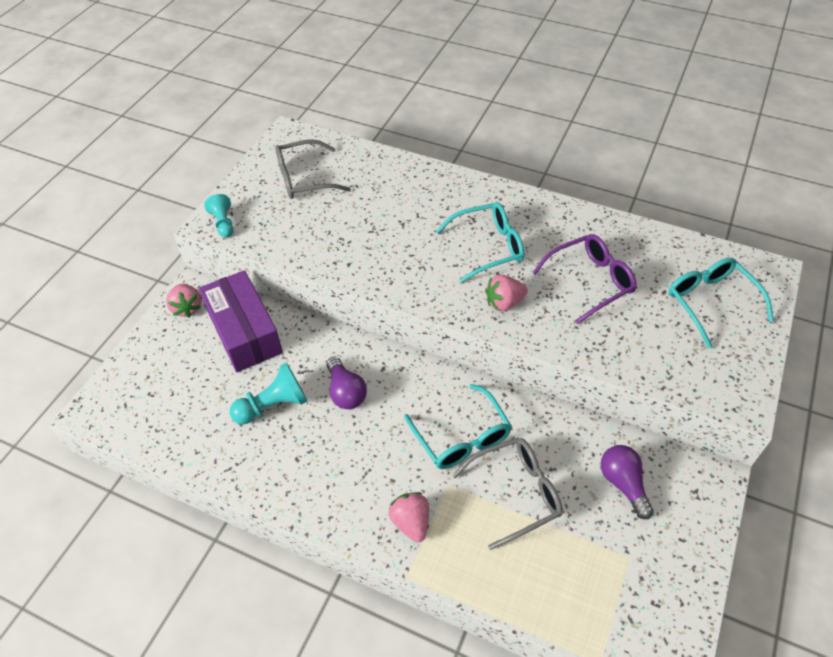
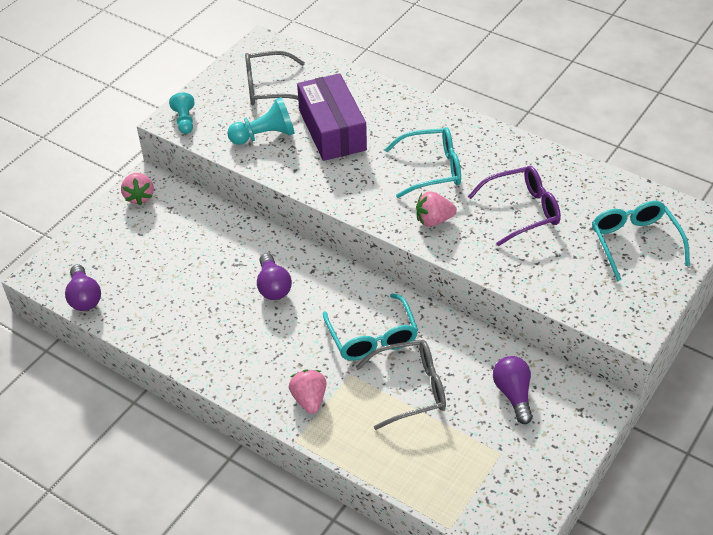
camera: 10 degrees right, 5 degrees down
purple box [199,270,283,372] -> purple box moved to [297,73,367,161]
turquoise pawn [230,363,307,424] -> turquoise pawn moved to [227,97,295,145]
none -> purple light bulb [65,264,101,311]

